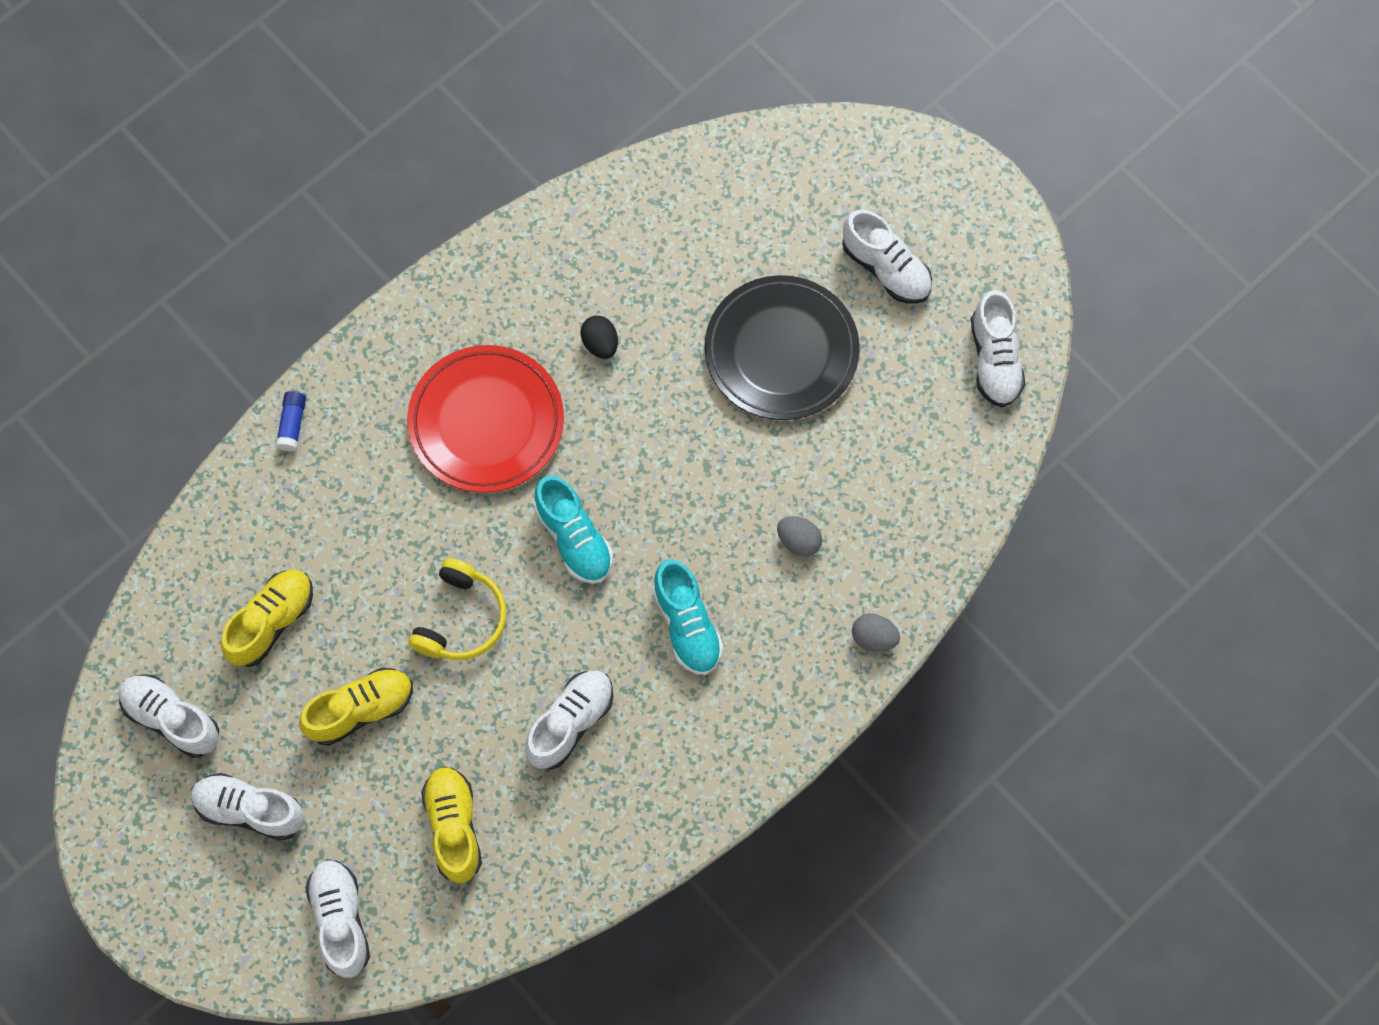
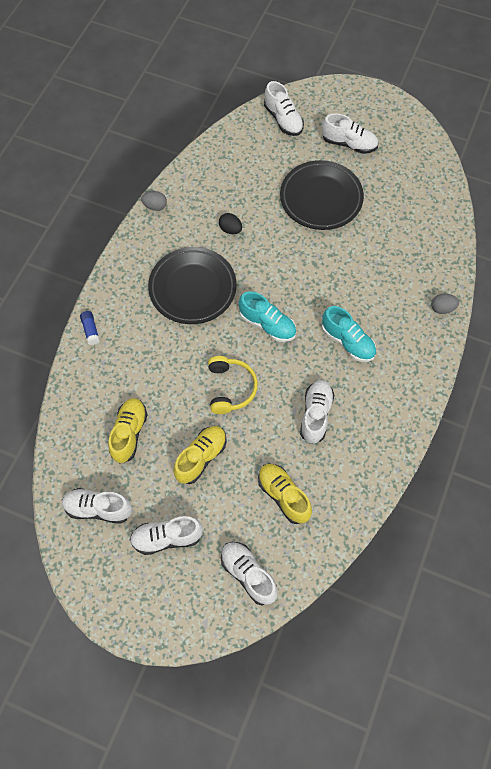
camera: 25 degrees left, 5 degrees down
red plate [407,345,564,493] -> black plate [148,247,237,324]
grey egg [777,516,822,557] -> grey egg moved to [141,191,167,211]
white shoe [971,290,1025,407] -> white shoe moved to [264,81,304,136]

